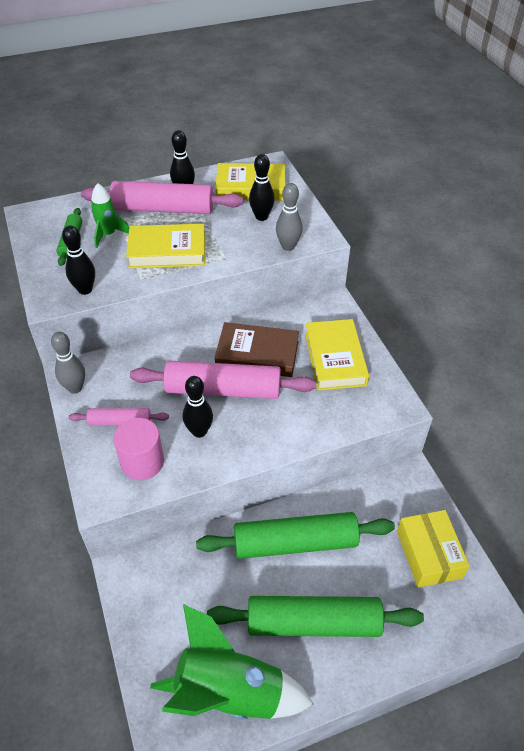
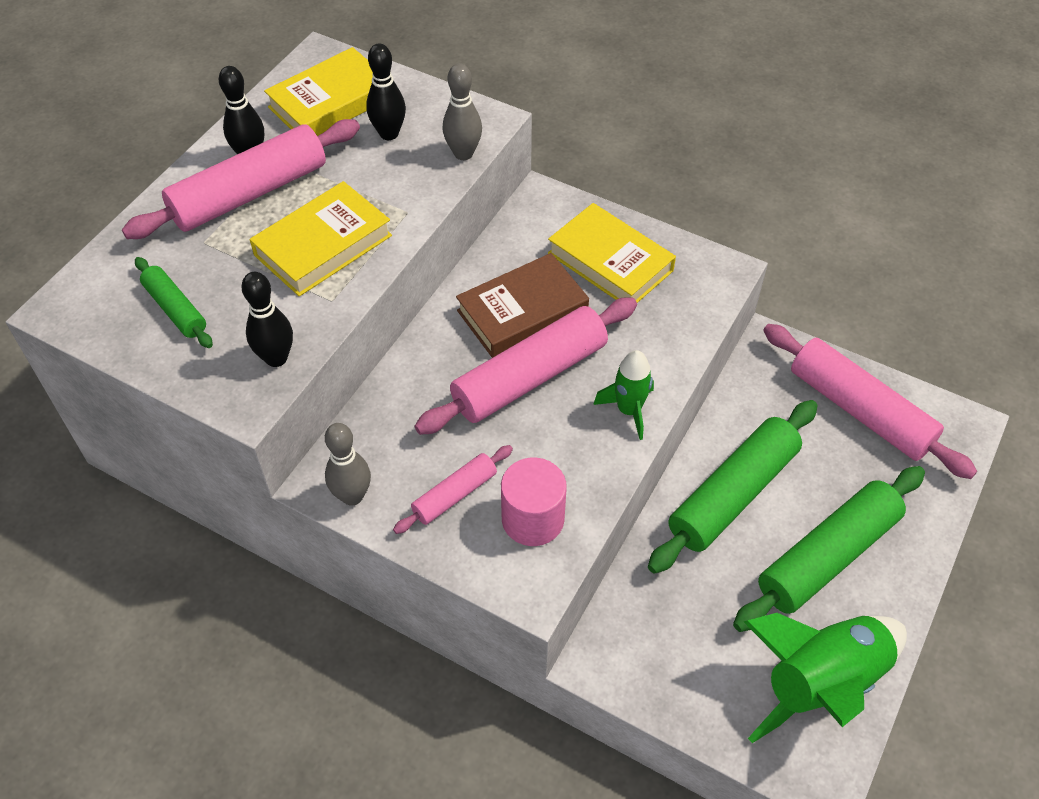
camera: 40 degrees left, 5 degrees up
green rocket [91,183,129,248] -> green rocket moved to [593,350,654,440]
black bowling pin [183,376,213,438] -> none
yellow box [397,510,470,588] -> pink rolling pin [763,324,977,479]

